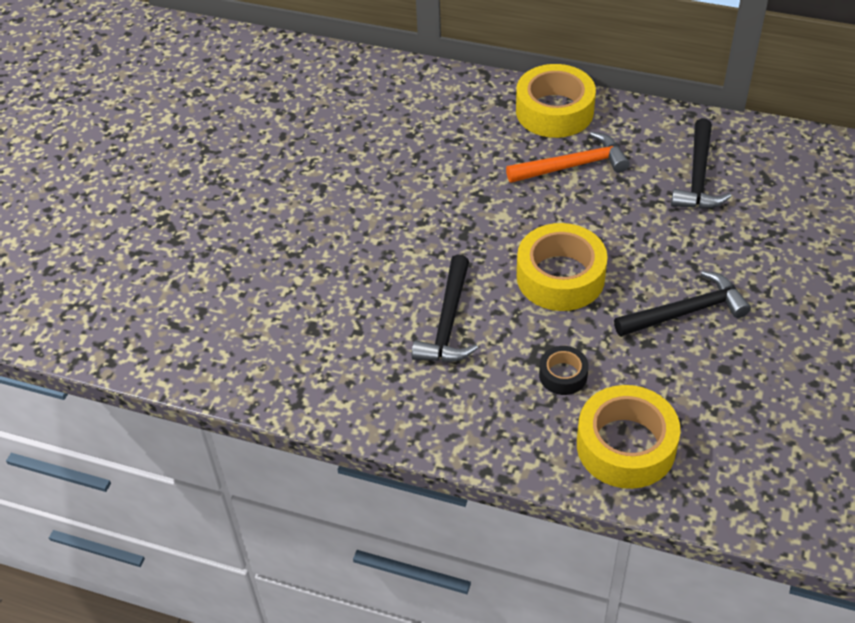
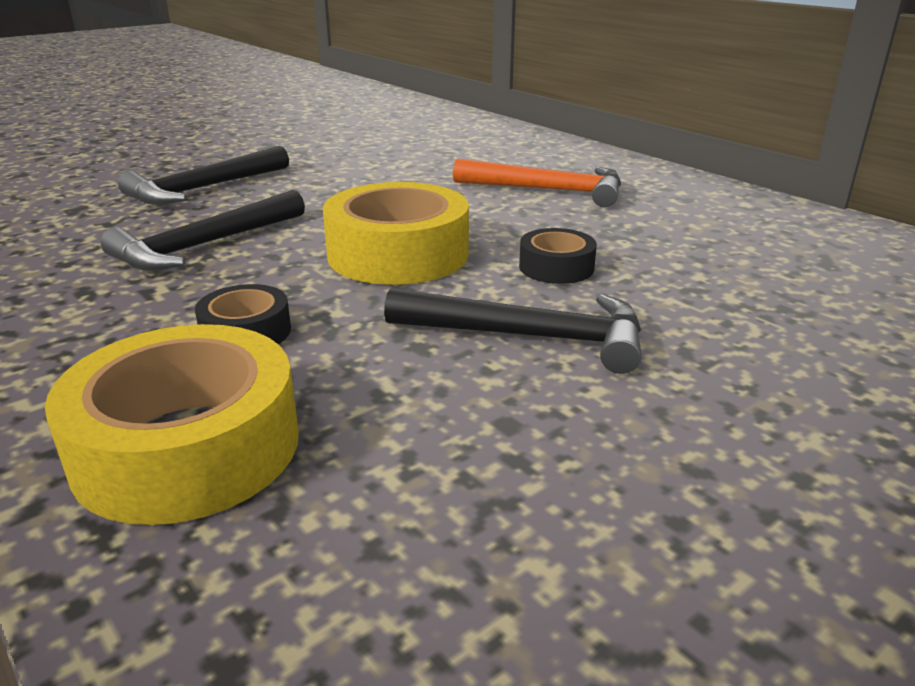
camera: 30 degrees right, 20 degrees down
yellow tape [516,64,596,138] -> none
black hammer [671,118,732,209] -> black hammer moved to [118,146,289,205]
none -> black tape [519,228,597,284]

